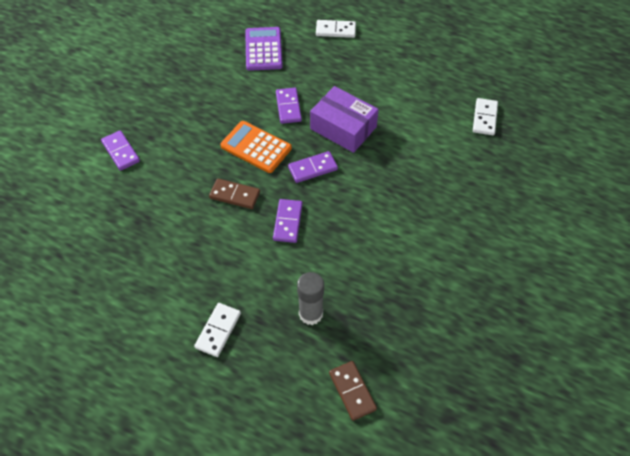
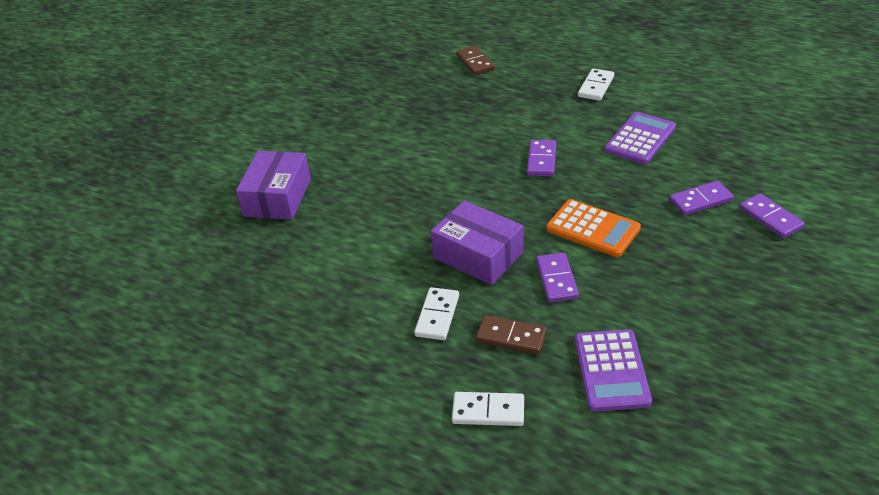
camera: 175 degrees left, 15 degrees down
brown domino [209,178,260,209] -> brown domino moved to [476,315,547,354]
purple domino [288,151,338,183] -> purple domino moved to [670,181,734,215]
grey glue stick [297,272,324,325] -> none
white domino [473,98,498,135] -> white domino moved to [414,287,459,340]
none -> purple box [236,151,311,220]
none -> purple calculator [604,112,676,165]

